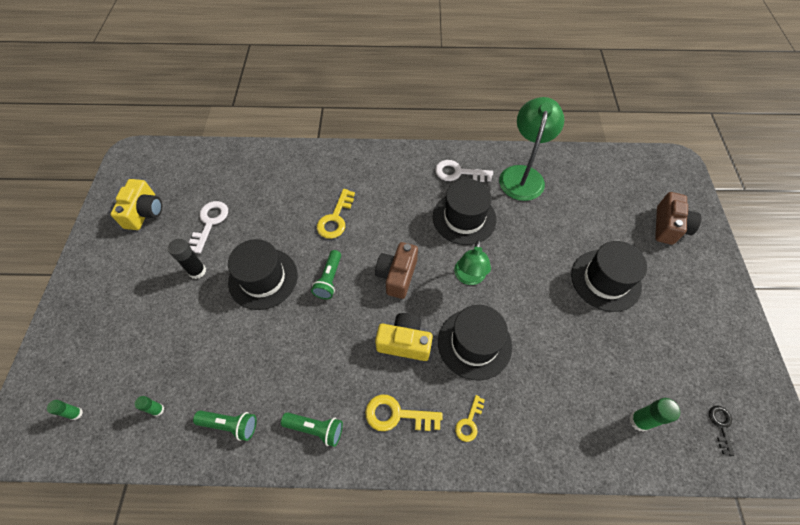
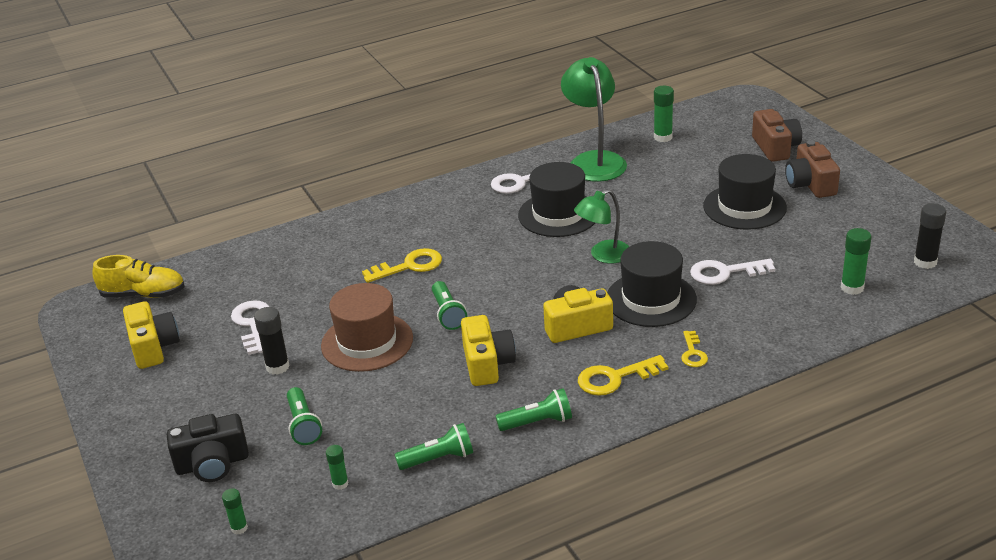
camera: 25 degrees left, 25 degrees down
black hat [228,239,298,310] -> brown hat [321,283,413,372]
yellow key [317,189,355,239] -> yellow key turned 105 degrees counterclockwise [362,248,442,283]
brown camera [375,242,418,299] -> brown camera moved to [785,140,840,198]
green lamp [454,240,491,285] -> green lamp turned 75 degrees clockwise [574,189,629,264]
black key [709,406,735,456] -> black glue stick [914,203,946,269]
none -> yellow shoe [92,255,185,298]
none -> black camera [167,414,249,482]
none -> green flashlight [287,387,322,445]
none -> yellow camera [461,315,516,386]
none -> green glue stick [654,86,674,142]
none -> white key [690,259,776,285]

